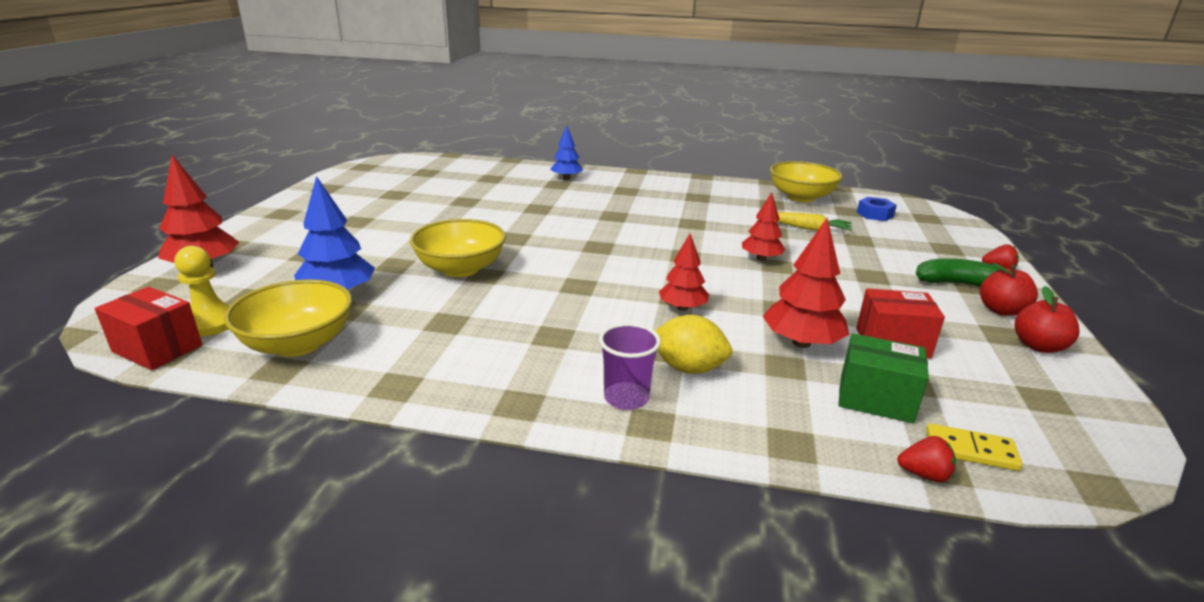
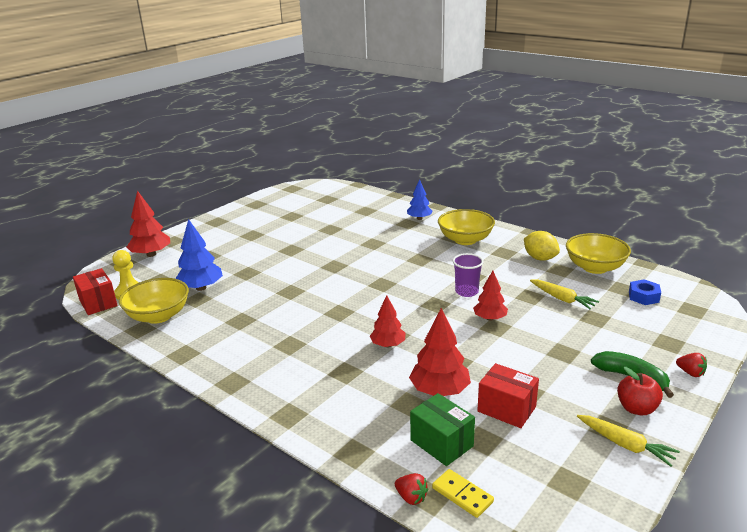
camera: 30 degrees right, 0 degrees up
yellow bowl [410,219,506,277] -> yellow bowl moved to [438,209,495,245]
purple cup [599,323,661,410] -> purple cup moved to [453,253,484,297]
yellow lemon [655,315,732,374] -> yellow lemon moved to [524,231,560,261]
red apple [1014,286,1080,353] -> yellow carrot [577,415,680,467]

